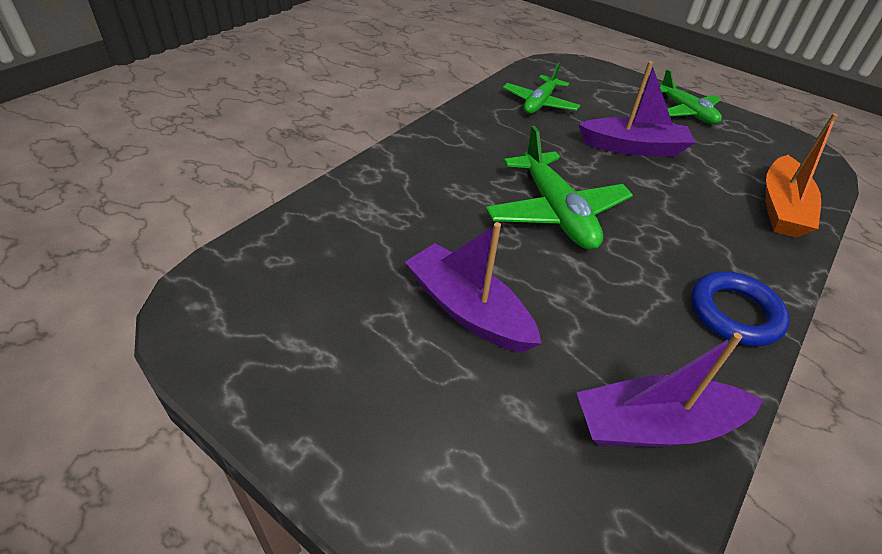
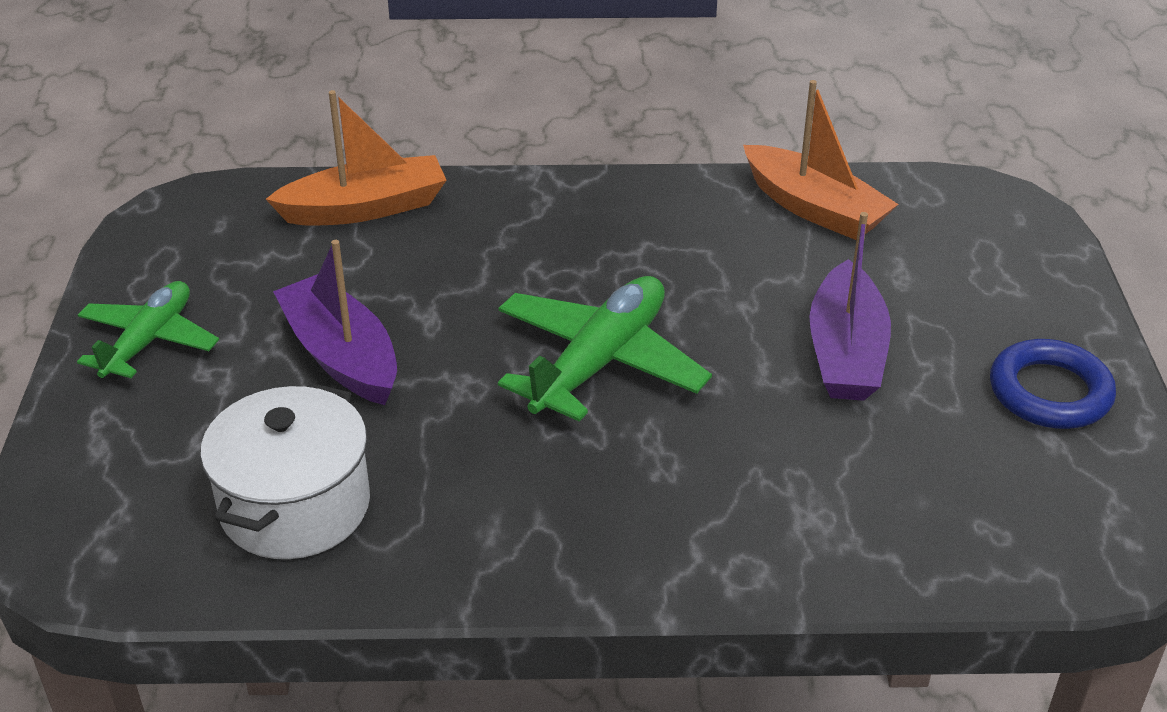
camera: 125 degrees left, 5 degrees down
green plane [503,62,580,114] -> white pot [200,383,370,559]
purple boat [576,333,763,447] -> orange boat [743,80,898,240]
blue ring [691,272,790,346] -> blue ring moved to [990,339,1116,429]

